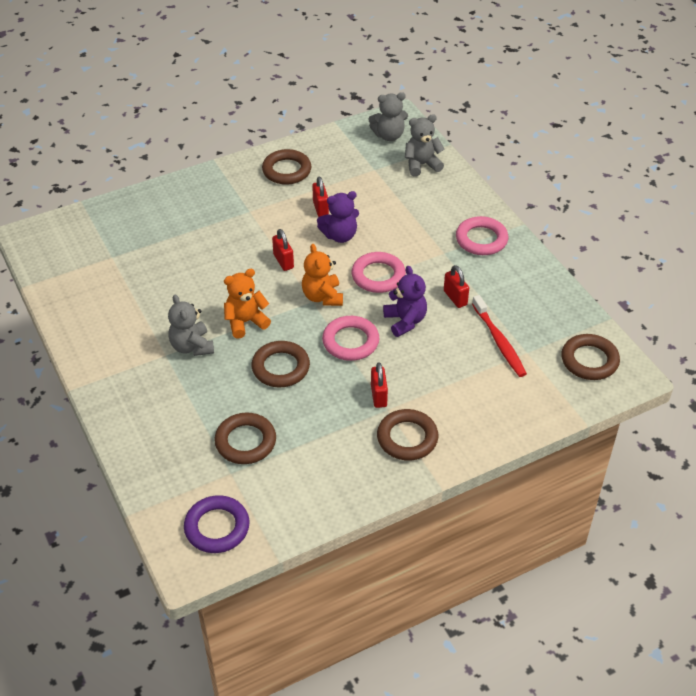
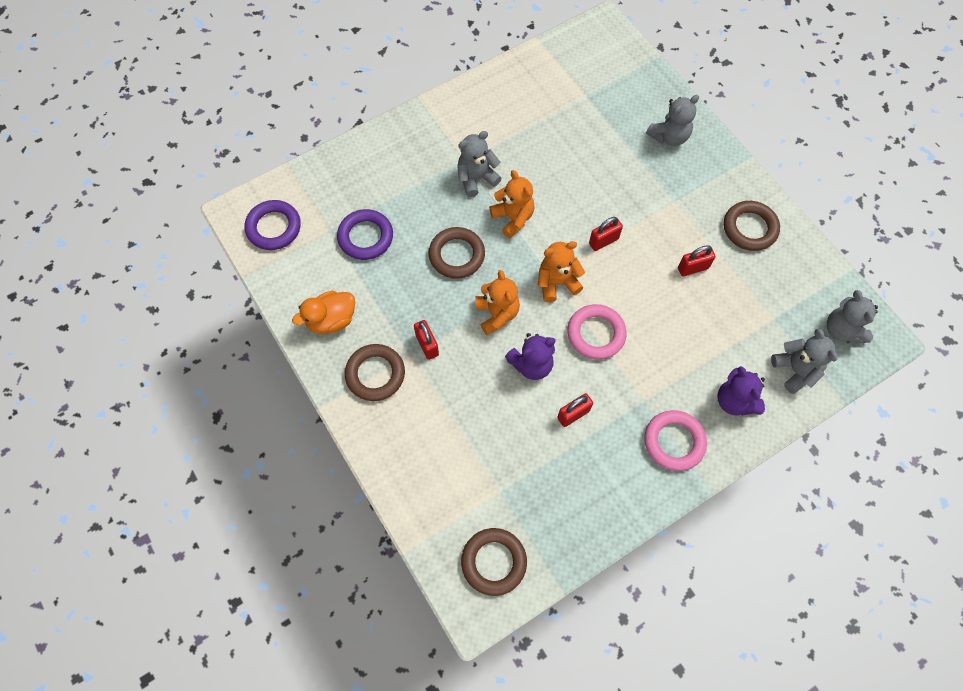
camera: 85 degrees right, 20 degrees up
brown ring [214,413,276,464] -> purple ring [337,209,393,260]
purple teddy bear [317,191,359,243] -> purple teddy bear moved to [717,366,765,416]
pink ring [322,316,380,361] -> orange teddy bear [475,270,520,335]
red padlock [371,362,388,408] -> red padlock turned 75 degrees clockwise [414,320,439,360]
red toothbrush [472,295,527,377] -> none
none -> orange duck [292,291,355,334]
none -> grey teddy bear [646,95,699,146]

